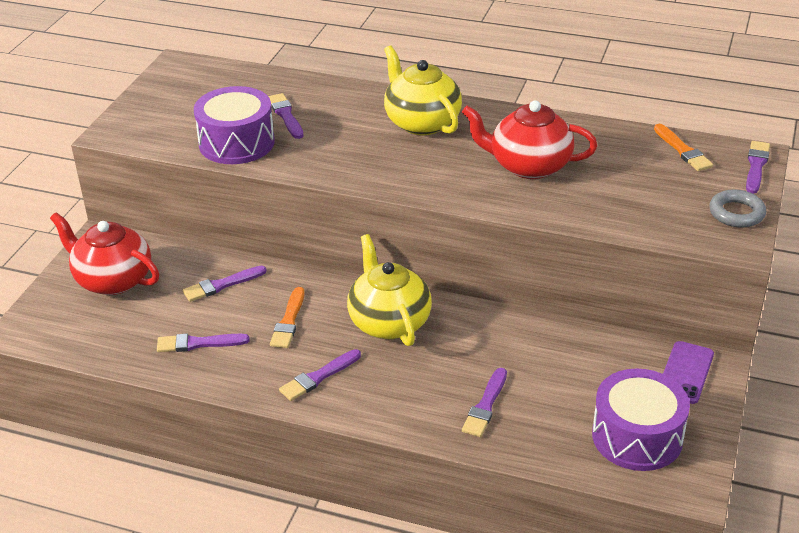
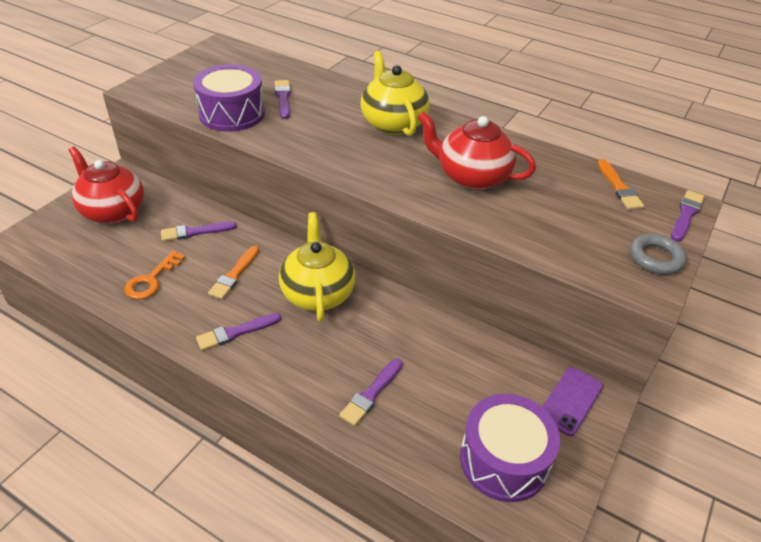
camera: 10 degrees right, 5 degrees up
purple brush [157,334,250,352] -> orange key [124,251,185,300]

